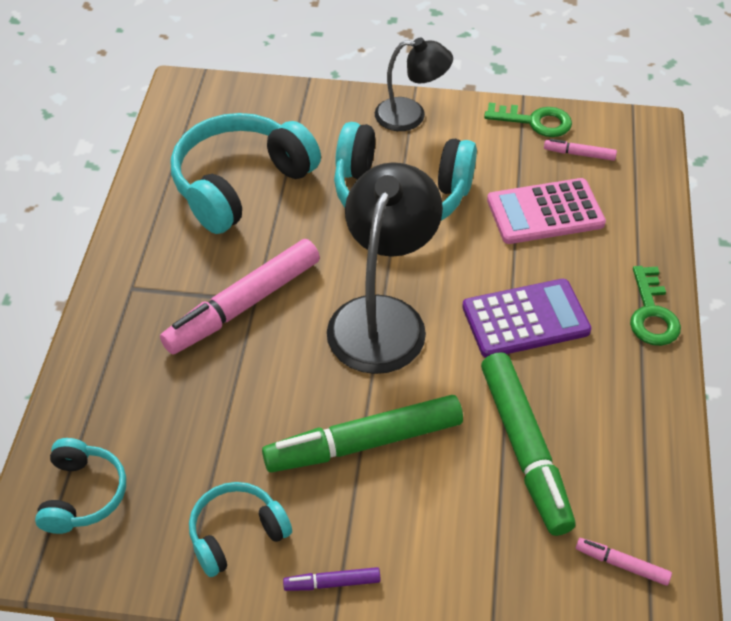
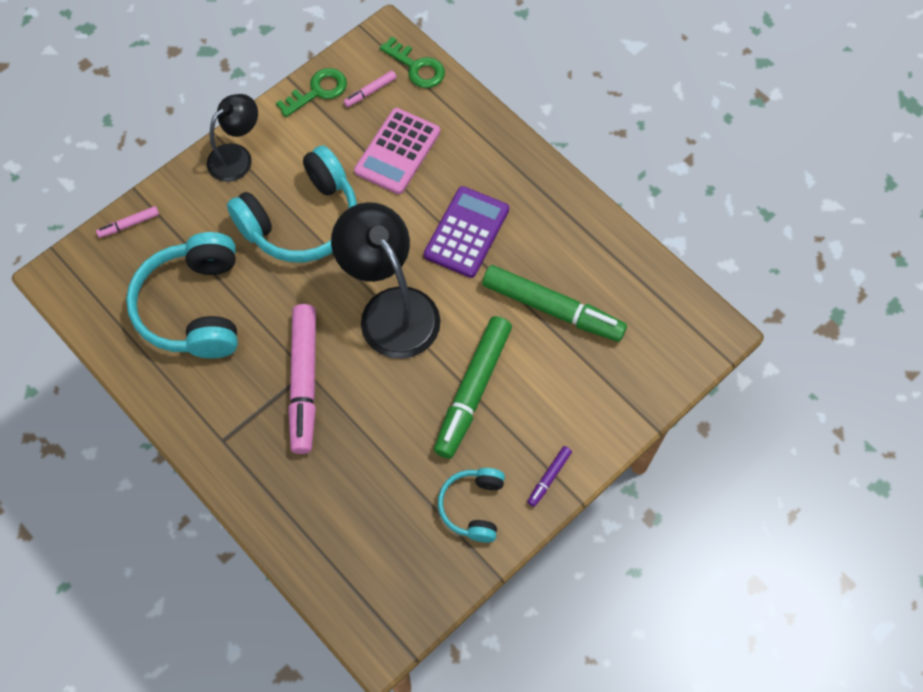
camera: 50 degrees left, 15 degrees up
turquoise headphones [35,438,126,534] -> none
pink marker [576,538,672,586] -> pink marker moved to [96,206,159,238]
green key [630,266,681,346] -> green key moved to [380,37,445,88]

